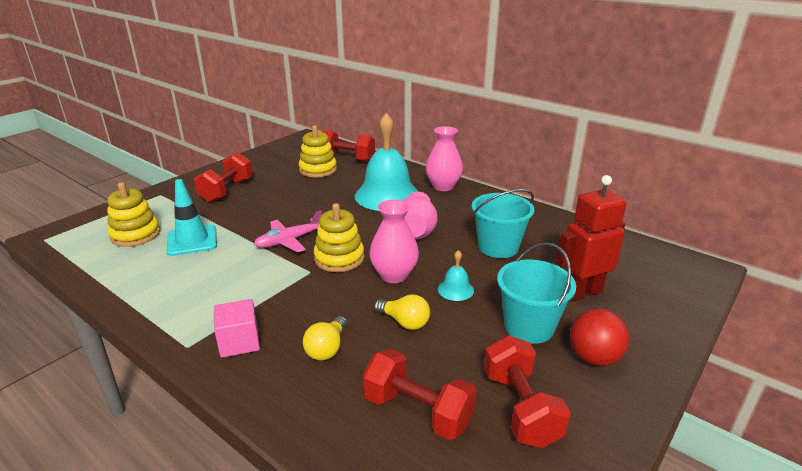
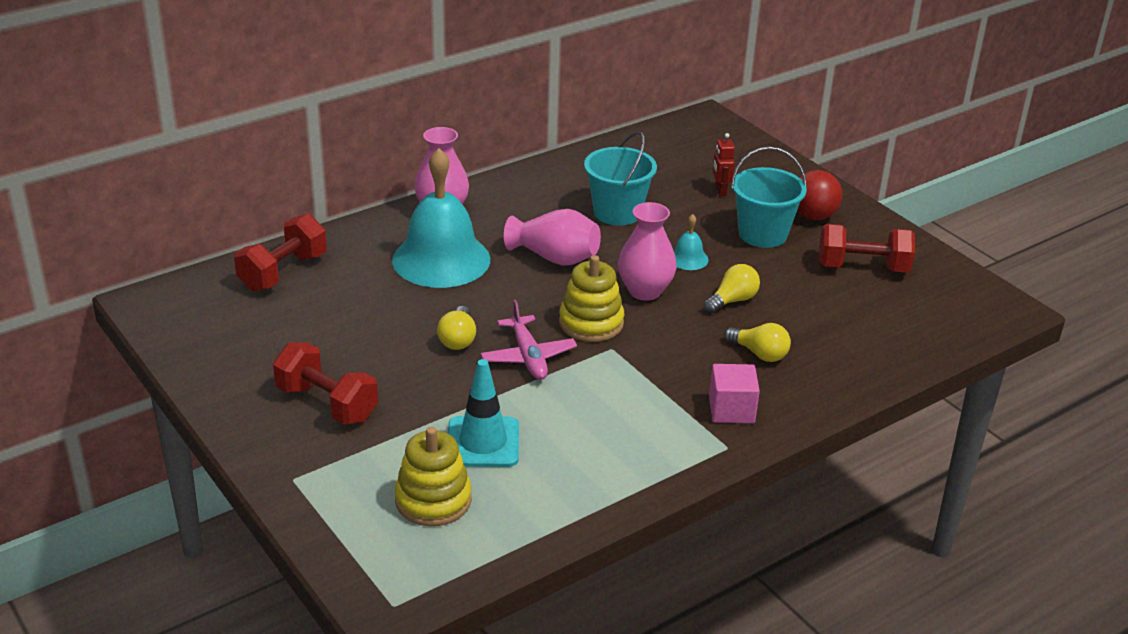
camera: 75 degrees left, 5 degrees up
yellow stacking toy [299,125,337,177] -> none
red dumbbell [362,349,477,440] -> none
red robot [556,175,627,301] -> red robot [713,133,735,196], size x0.49
none -> yellow light bulb [437,306,476,350]

